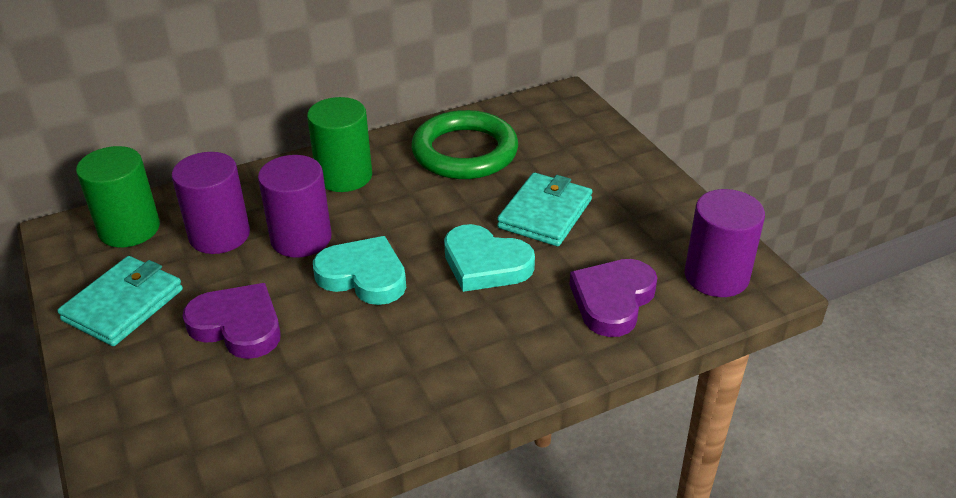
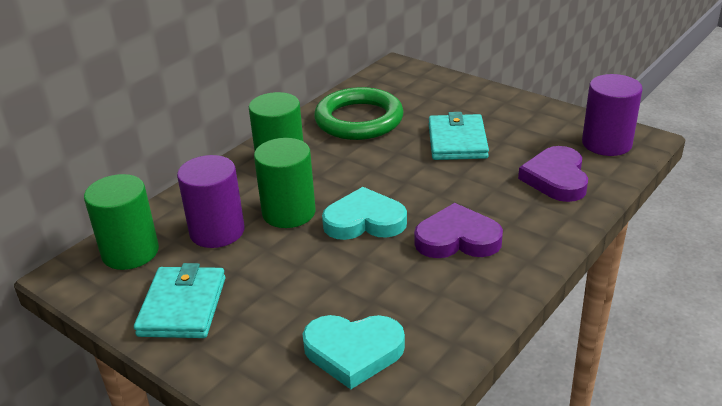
camera: 25 degrees left, 5 degrees down
purple heart [183,283,281,359] -> purple heart moved to [414,203,503,258]
purple cylinder [258,155,332,258] -> green cylinder [254,138,316,228]
turquoise heart [444,224,535,292] -> turquoise heart moved to [303,315,405,389]

